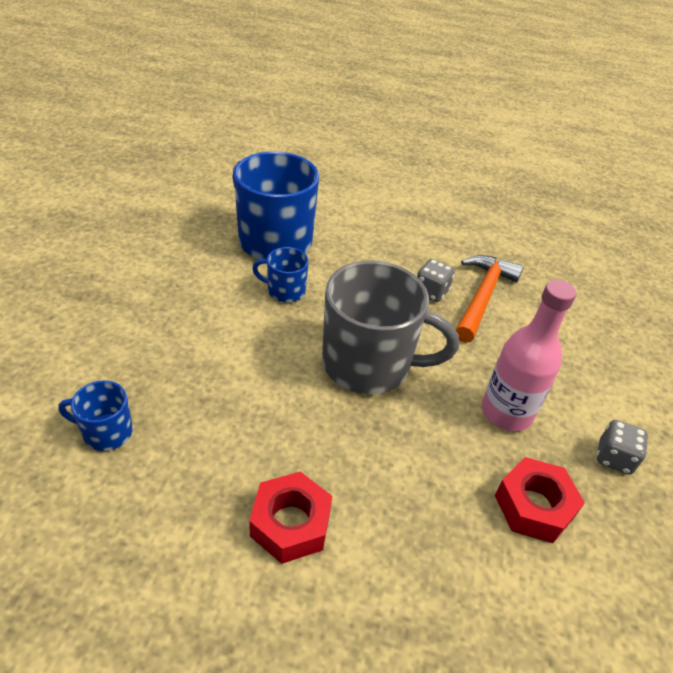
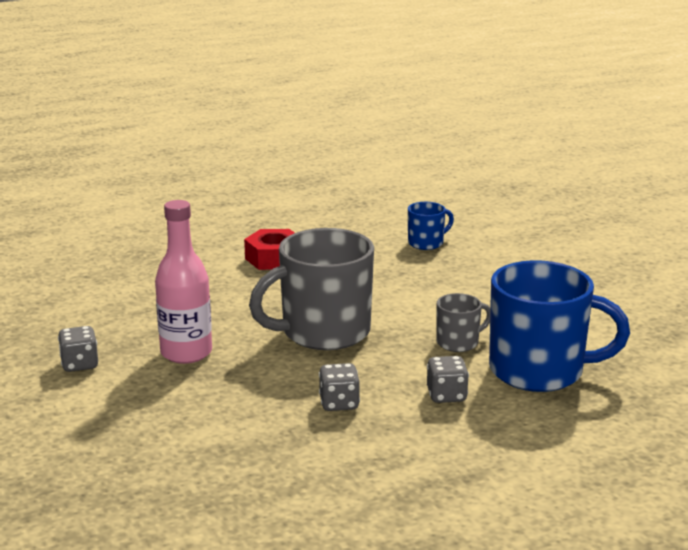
camera: 145 degrees right, 20 degrees down
blue mug [252,247,309,303] -> grey mug [437,293,490,352]
orange hammer [456,255,524,343] -> none
red nut [495,457,585,543] -> none
none -> grey dice [427,356,469,403]

